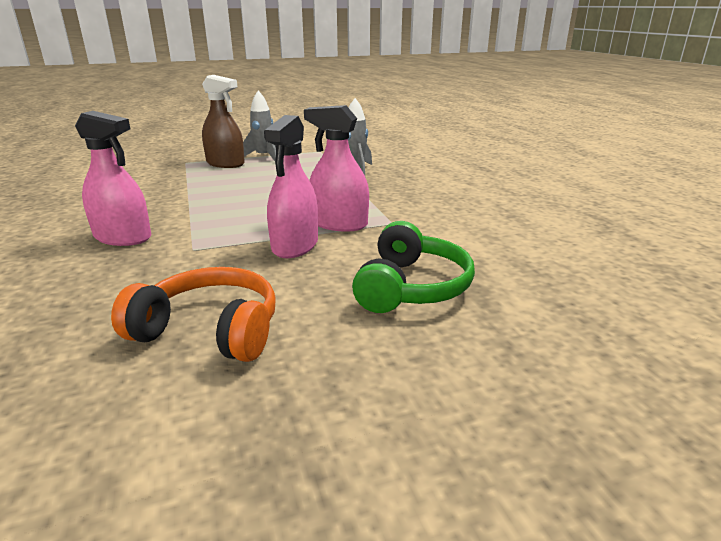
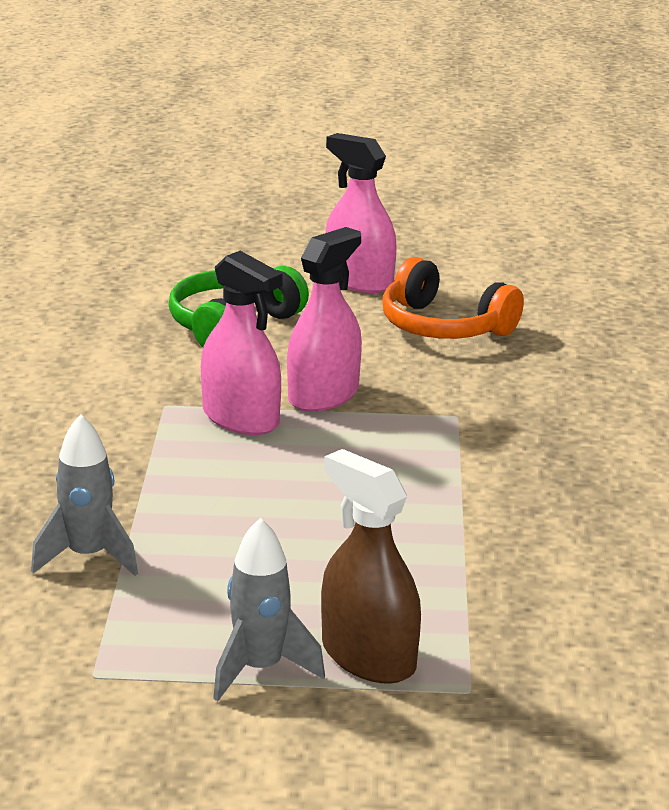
camera: 160 degrees left, 0 degrees up
pink spray bottle [75,111,151,246] -> pink spray bottle moved to [325,133,397,293]

